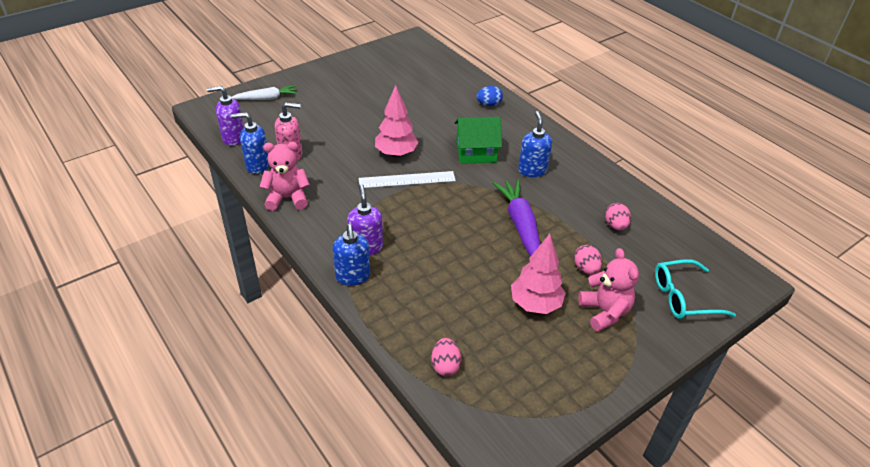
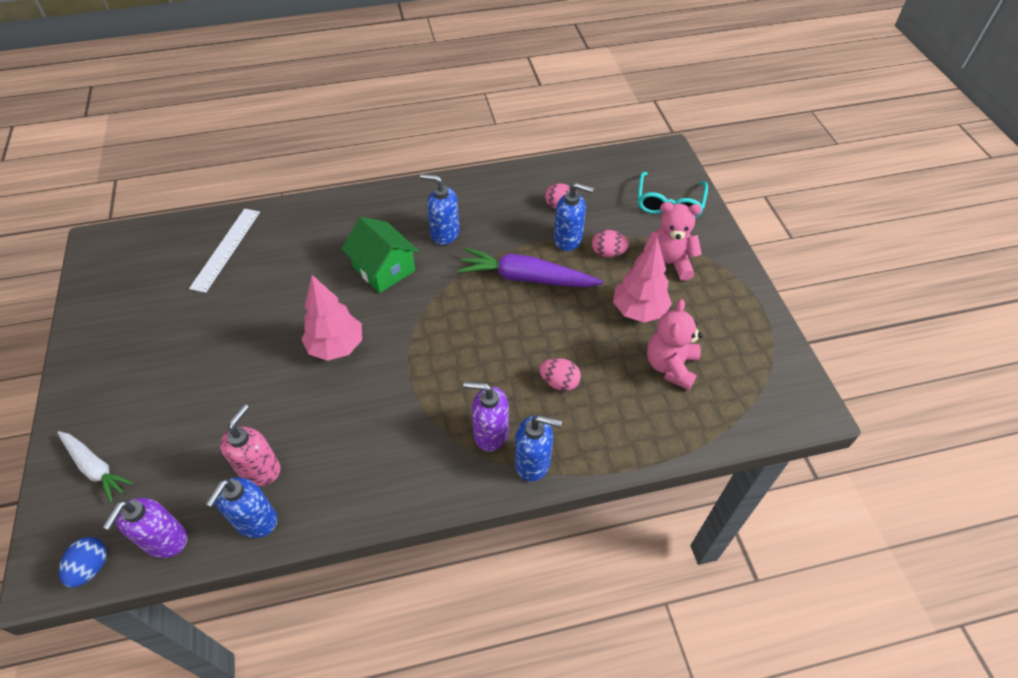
camera: 65 degrees left, 10 degrees up
white carrot [232,85,298,100] -> white carrot turned 120 degrees clockwise [57,431,133,502]
pink teddy bear [260,142,310,211] -> pink teddy bear moved to [647,299,703,391]
white ruler [359,171,456,188] -> white ruler moved to [189,209,260,293]
pink egg [431,338,461,376] -> pink egg moved to [539,358,581,391]
green house [455,117,502,164] -> green house turned 60 degrees counterclockwise [341,217,419,293]
blue egg [476,86,503,106] -> blue egg moved to [59,537,107,588]
none -> blue soap dispenser [554,182,594,251]

